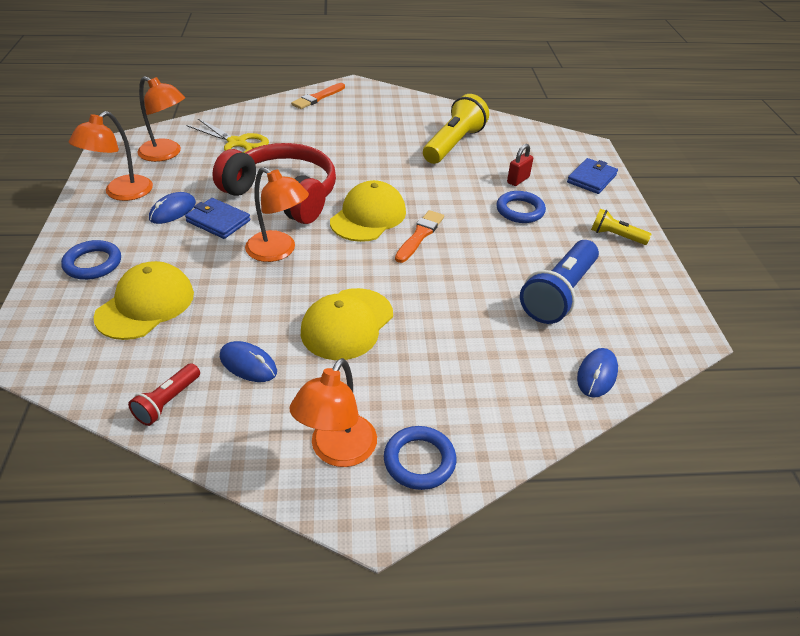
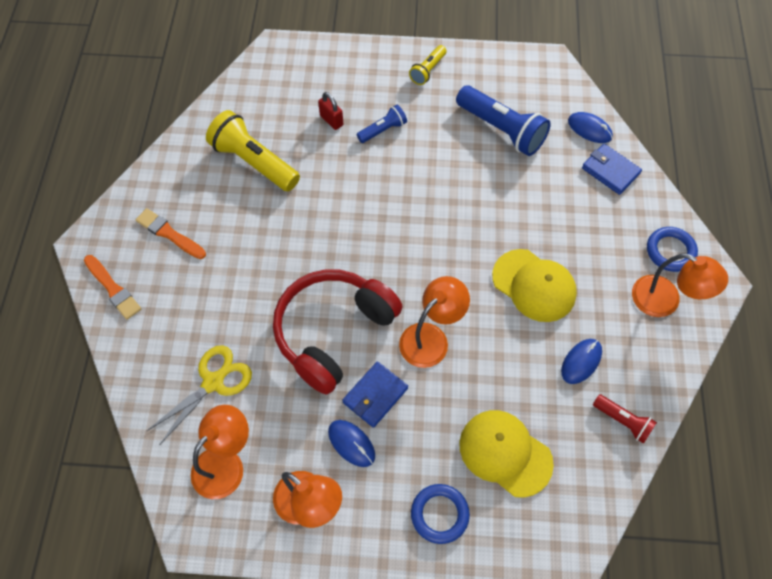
camera: 80 degrees left, 20 degrees up
yellow cap [330,180,406,242] -> none
orange brush [395,210,444,263] -> orange brush moved to [135,208,206,259]
blue ring [496,191,546,223] -> blue flashlight [357,104,407,143]
blue wallet [567,158,618,194] -> blue wallet moved to [582,144,642,195]

